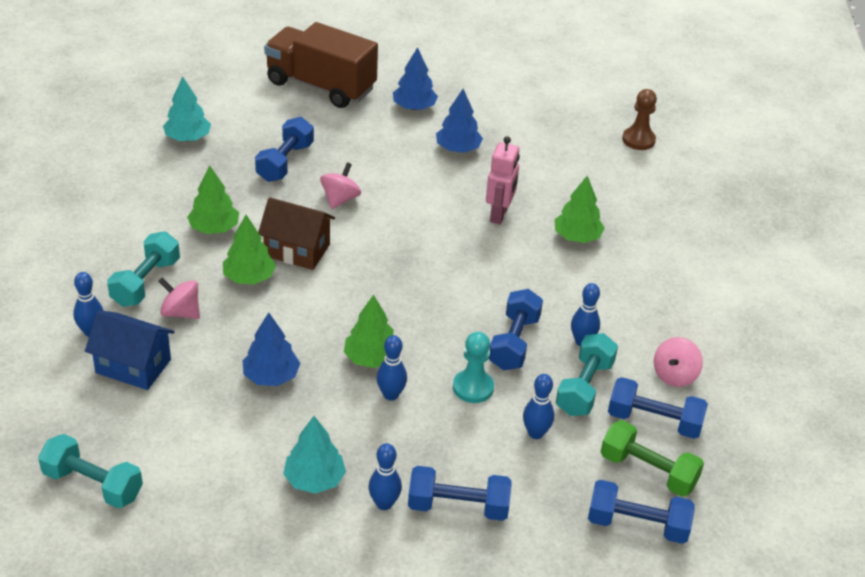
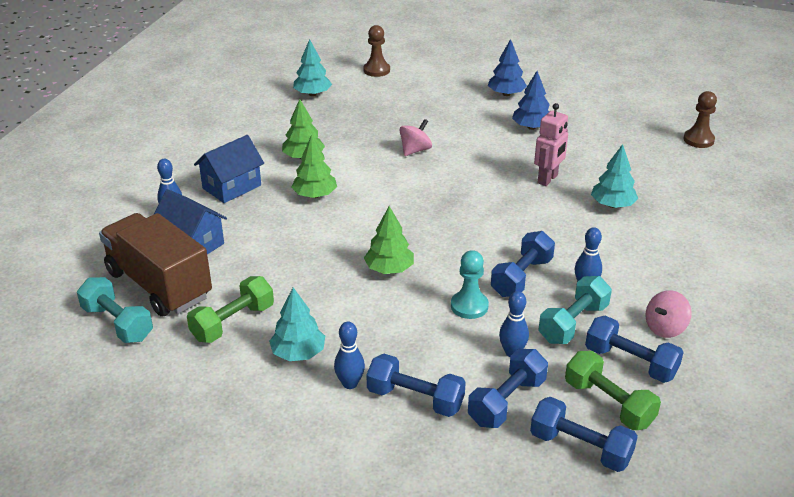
camera: 20 degrees right, 5 degrees down
turquoise dumbbell [107,231,180,307] -> blue house [194,135,264,203]
pink spinning top [158,277,200,319] -> none
blue tree [243,312,300,386] -> none
blue dumbbell [255,117,314,182] -> blue dumbbell moved to [468,349,548,428]
brown house [258,197,335,270] -> none
brown truck [264,22,378,108] -> brown truck moved to [99,213,212,317]
blue bowling pin [376,335,407,401] -> none
green tree [554,175,605,243] -> turquoise tree [591,144,638,208]
none -> green dumbbell [187,276,274,343]
none -> brown pawn [363,25,390,77]

